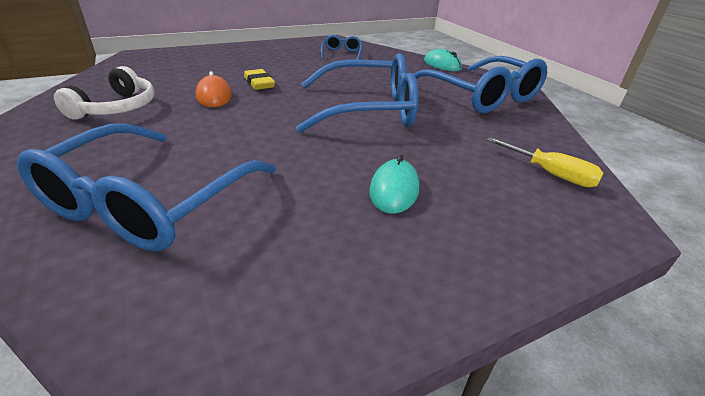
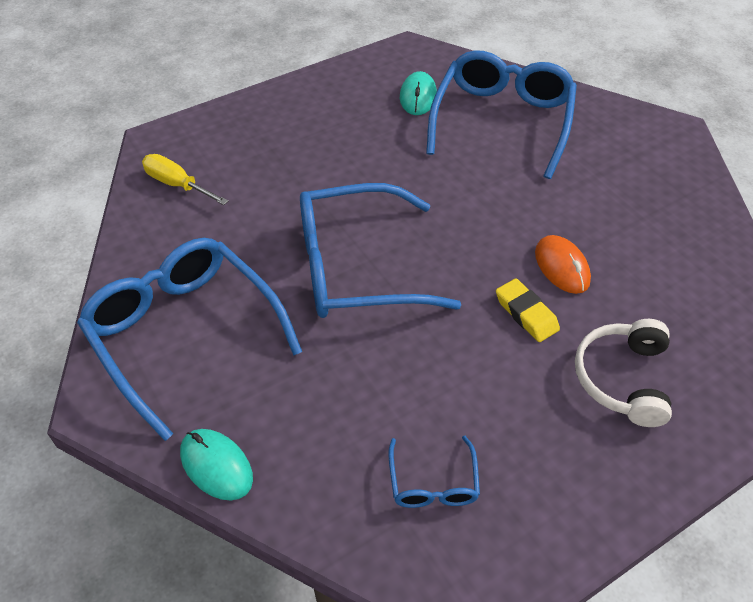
camera: 175 degrees right, 15 degrees up
white headphones [54,66,155,120] -> white headphones moved to [575,319,672,427]
turquoise mouse [369,155,419,214] -> turquoise mouse moved to [400,71,437,115]

